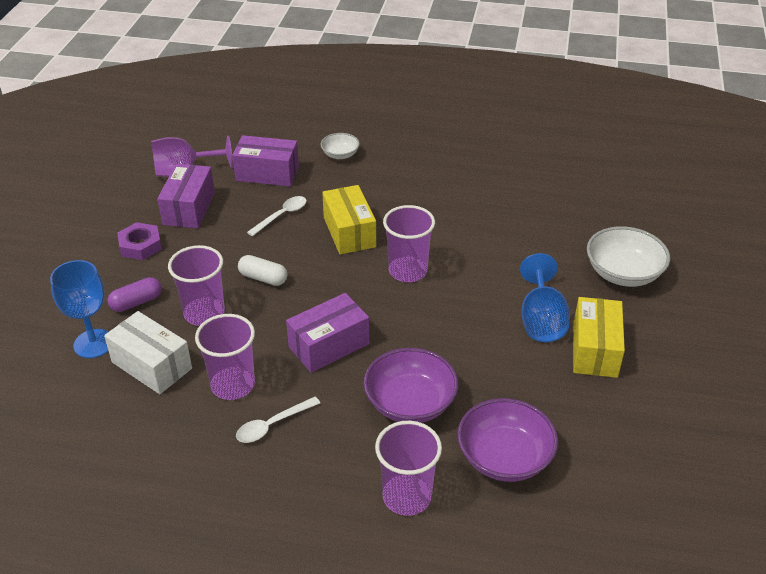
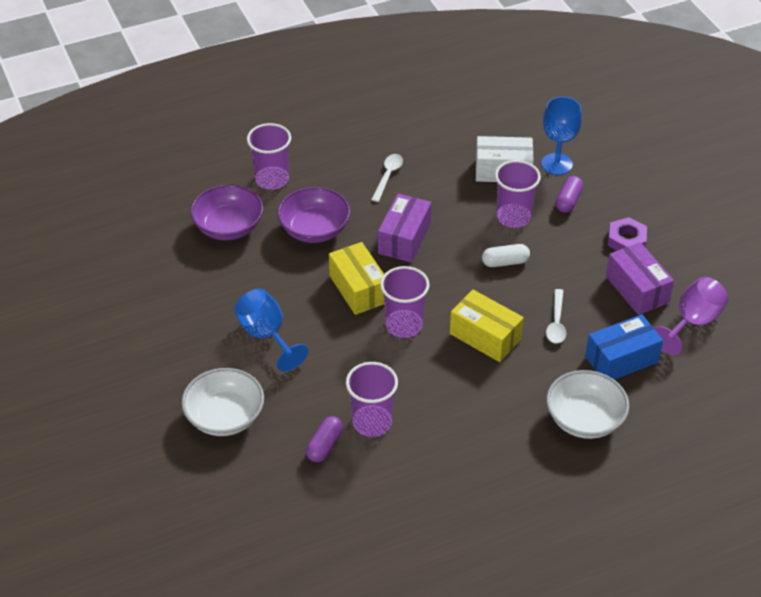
camera: 145 degrees right, 5 degrees up
purple cup [195,314,255,400] -> purple cup moved to [346,362,398,437]
purple box [232,135,299,186] -> blue box [585,314,663,380]
white bowl [321,133,360,159] -> white bowl [546,370,629,439], size x1.79
yellow box [573,297,625,378] -> yellow box moved to [329,242,384,315]
none -> purple capsule [306,416,343,462]

